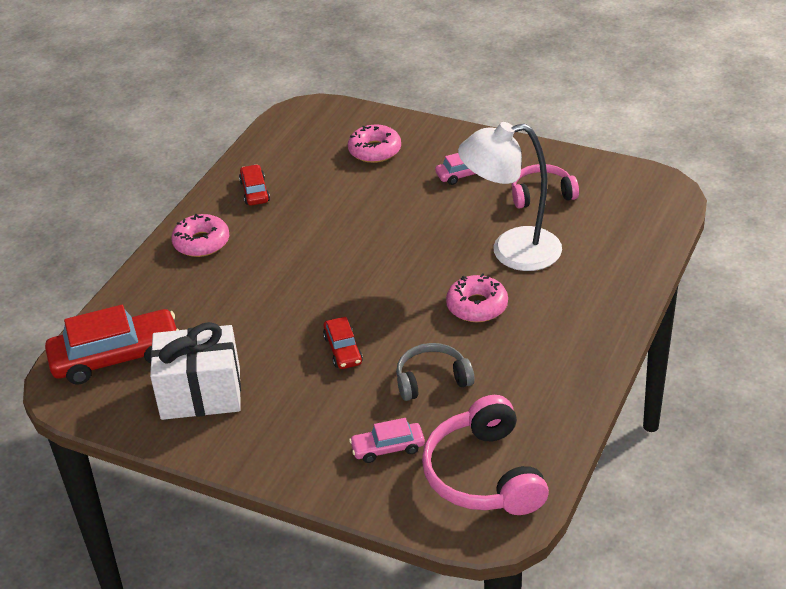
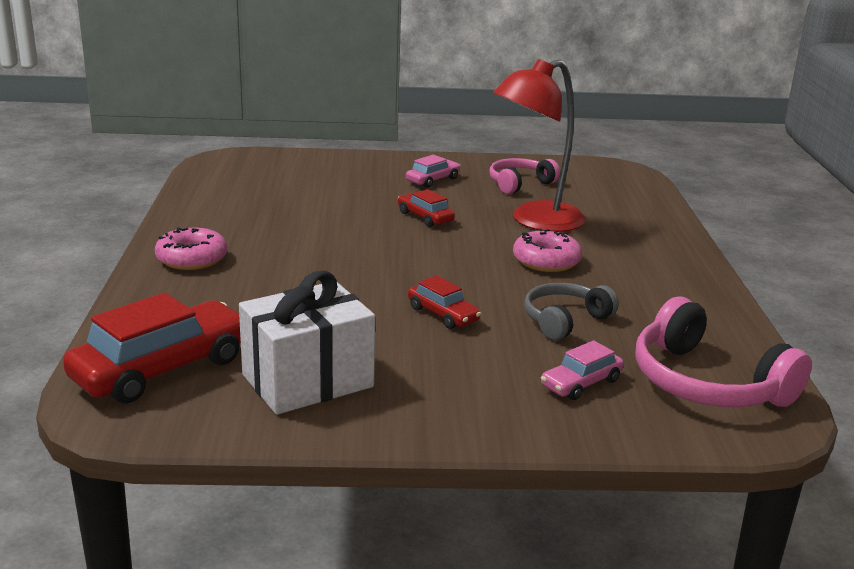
camera: 30 degrees left, 15 degrees down
red car [239,164,270,206] -> red car moved to [398,189,455,227]
pink donut [348,124,401,163] -> none
white lamp [458,122,562,271] -> red lamp [493,59,585,232]

